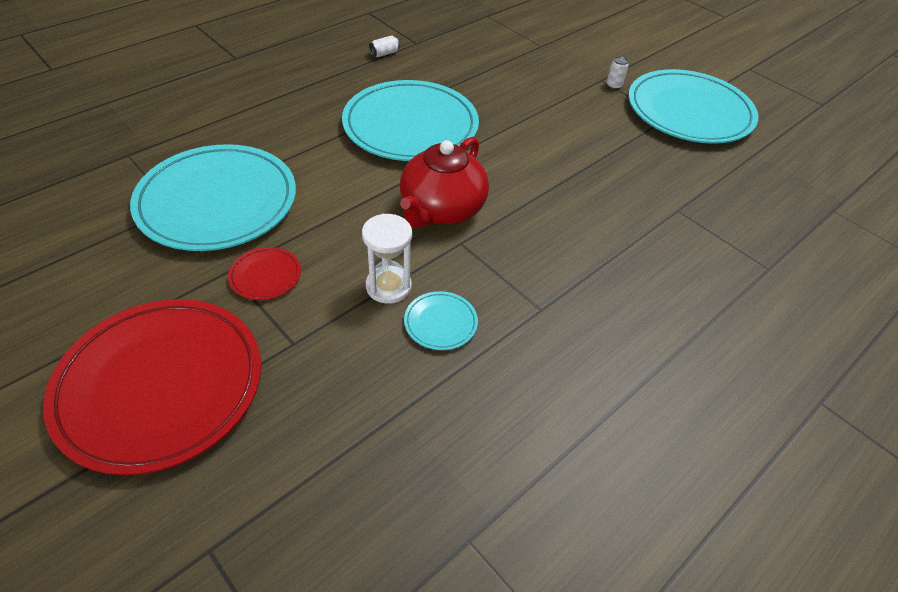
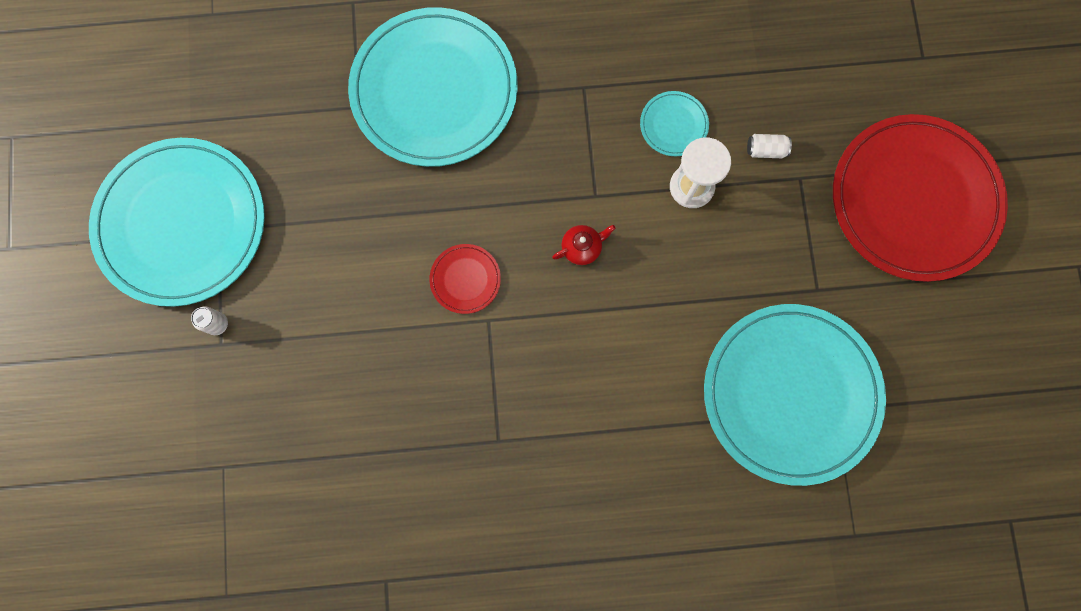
camera: 140 degrees left, 30 degrees up
red plate [228,247,301,300] -> red plate moved to [429,244,501,314]
turquoise plate [342,80,479,161] -> turquoise plate moved to [348,7,518,167]
white can [369,35,399,57] -> white can moved to [747,134,792,158]
red teapot [400,137,489,229] -> red teapot [552,225,616,265], size x0.41

